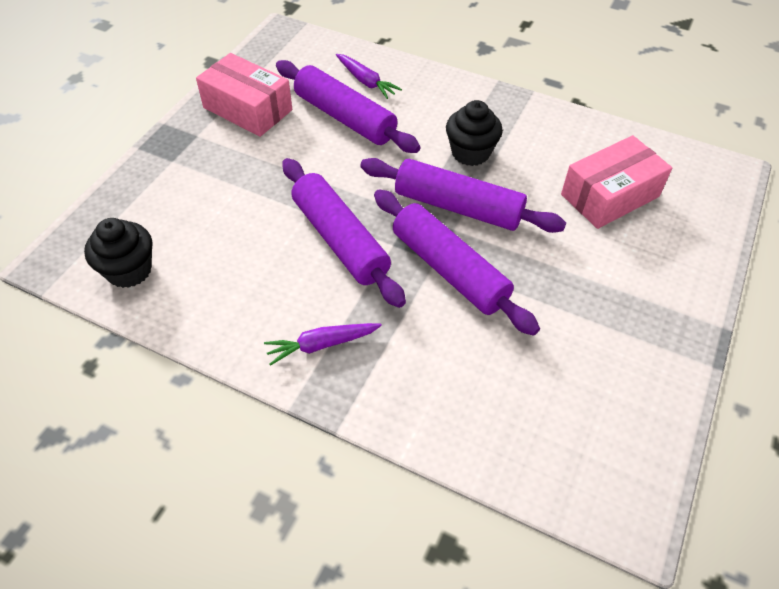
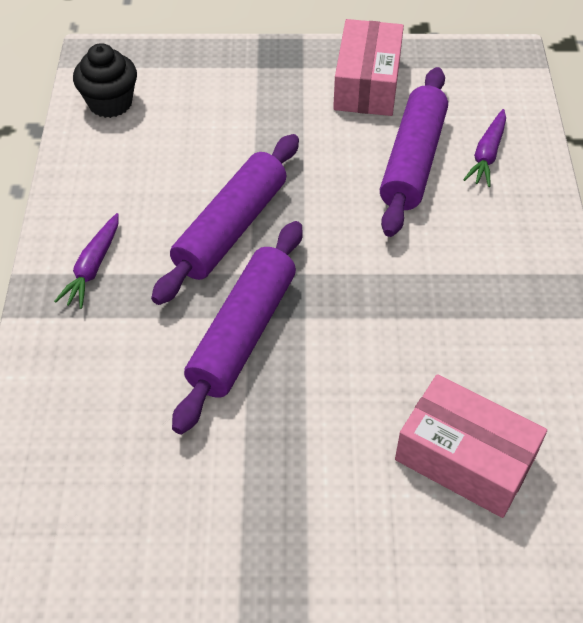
camera: 65 degrees right, 0 degrees up
purple carrot [264,323,382,366] -> purple carrot turned 120 degrees counterclockwise [54,213,119,309]
purple rolling pin [360,158,566,233] -> none
black cupcake [446,100,503,166] -> none

